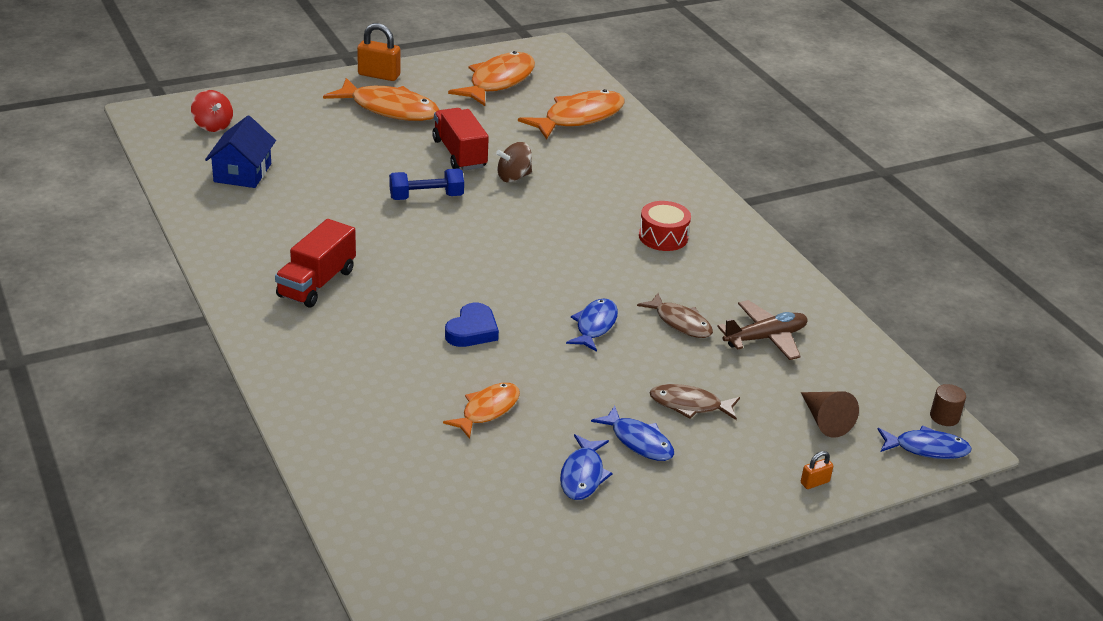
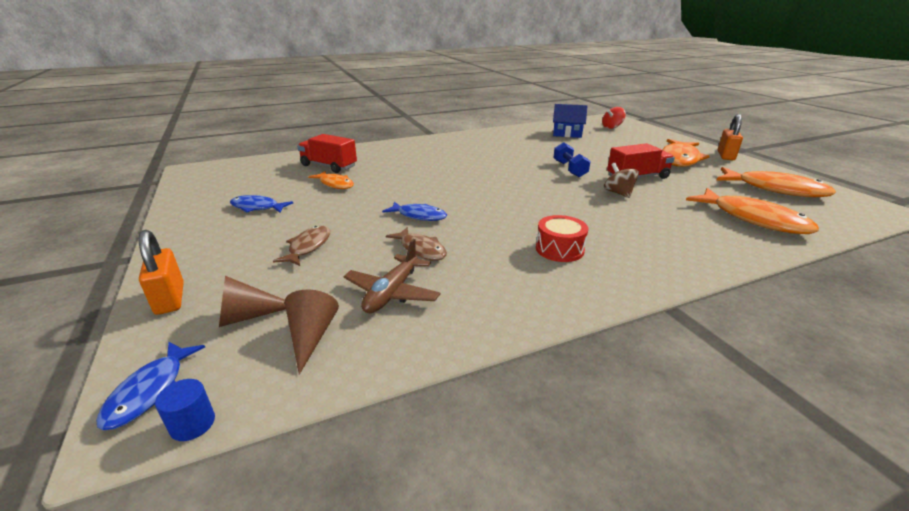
camera: 95 degrees right, 5 degrees down
red truck [275,219,356,307] -> red truck moved to [297,134,357,173]
blue heart [445,303,499,347] -> none
blue fish [591,406,674,461] -> none
brown fish [637,293,713,338] -> brown fish turned 90 degrees counterclockwise [386,227,447,260]
brown plane [717,300,807,360] -> brown plane turned 45 degrees clockwise [343,239,441,313]
orange padlock [801,451,833,489] -> orange padlock [139,230,184,315], size x1.98
brown cylinder [930,384,966,426] -> blue cylinder [155,379,215,441]
none -> brown cone [285,290,339,375]

